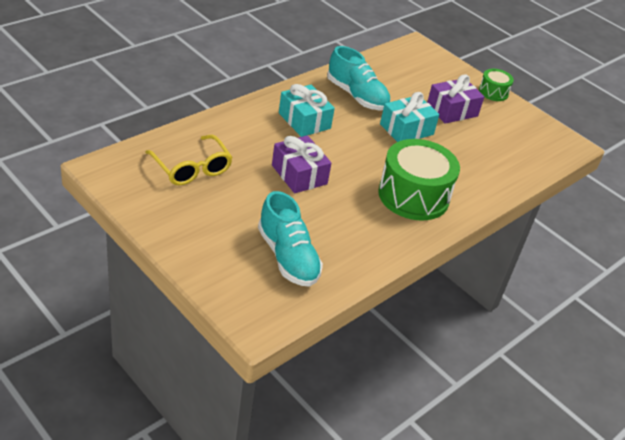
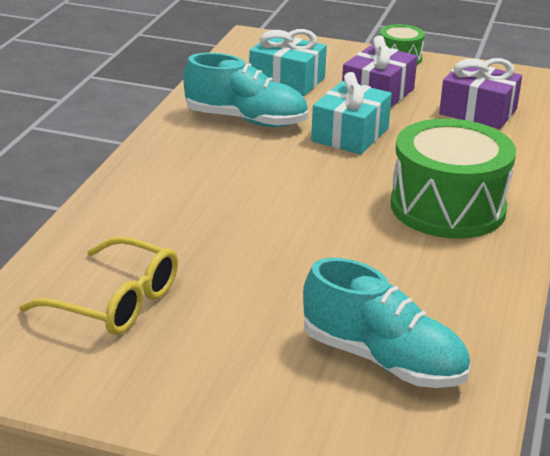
camera: 25 degrees left, 10 degrees down
purple gift [272,135,331,193] -> purple gift moved to [439,58,522,129]
turquoise gift [279,84,335,137] -> turquoise gift moved to [249,29,327,96]

